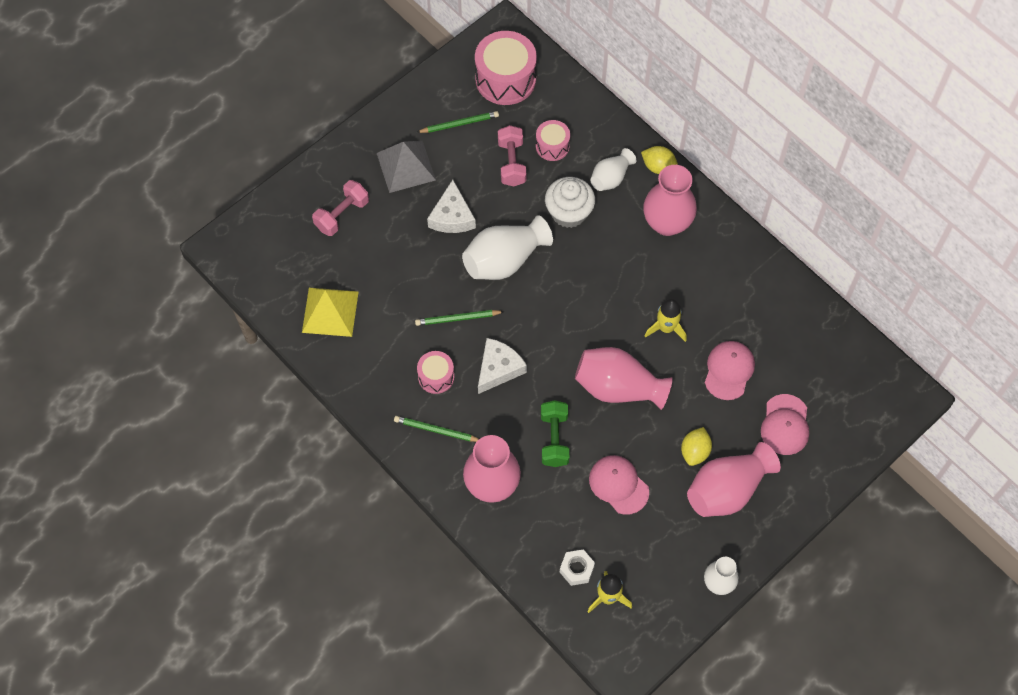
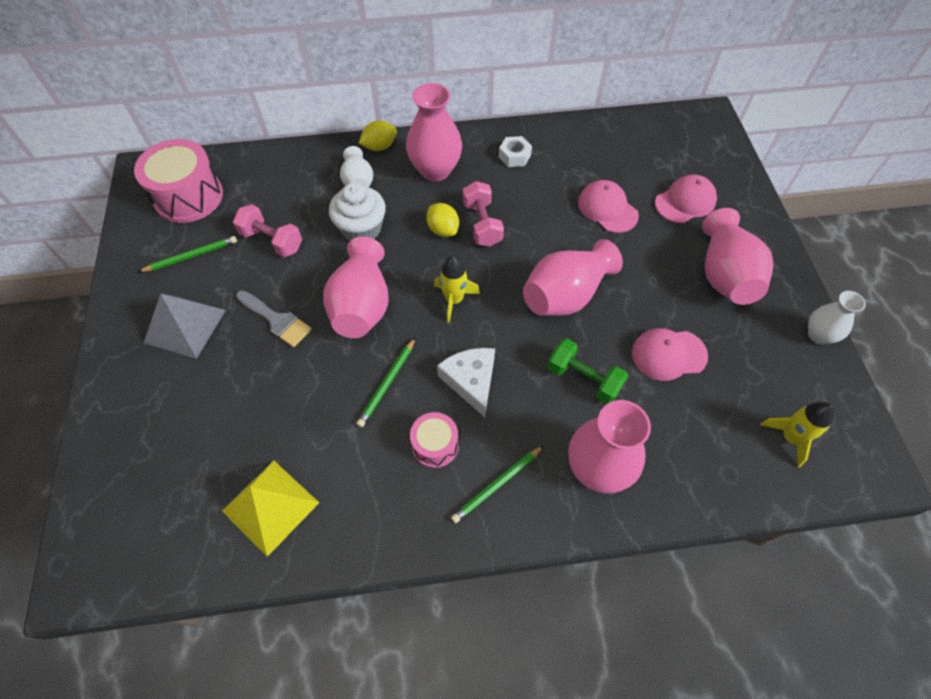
camera: 55 degrees left, 5 degrees down
pink dumbbell [312,180,369,236] -> pink dumbbell moved to [463,181,504,247]
green pencil [416,111,499,133] -> green pencil turned 45 degrees clockwise [138,236,237,272]
white cheese [427,180,476,233] -> grey brush [236,290,312,347]
white vase [462,215,553,280] -> pink vase [323,237,389,338]
pink drum [536,120,570,161] -> none
white nut [560,549,595,586] -> white nut moved to [499,136,532,167]
yellow rocket [645,299,687,342] -> yellow rocket moved to [434,256,480,323]
yellow lemon [681,427,712,466] -> yellow lemon moved to [426,203,459,237]
pink cap [761,394,809,455] -> pink cap turned 75 degrees counterclockwise [655,174,717,223]

